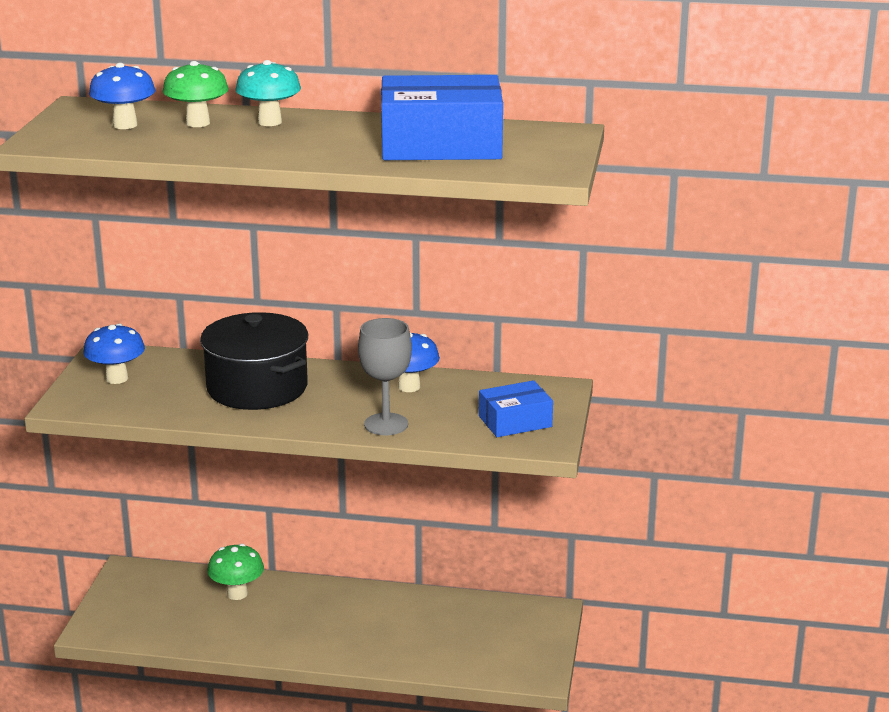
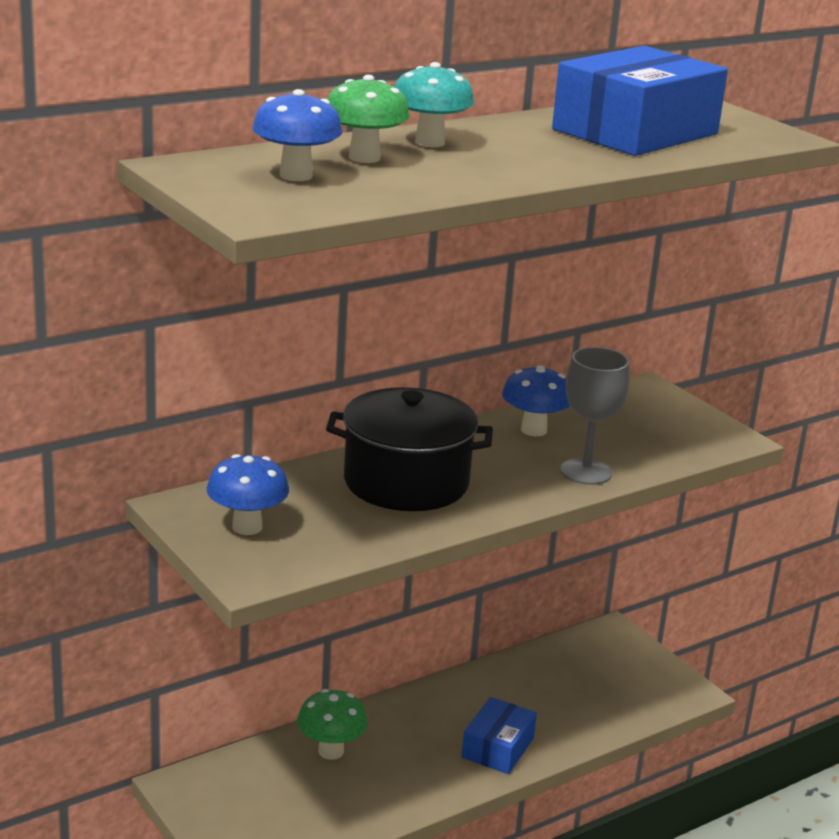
camera: 45 degrees left, 0 degrees up
blue box [479,380,553,437] -> blue box moved to [461,697,537,774]

